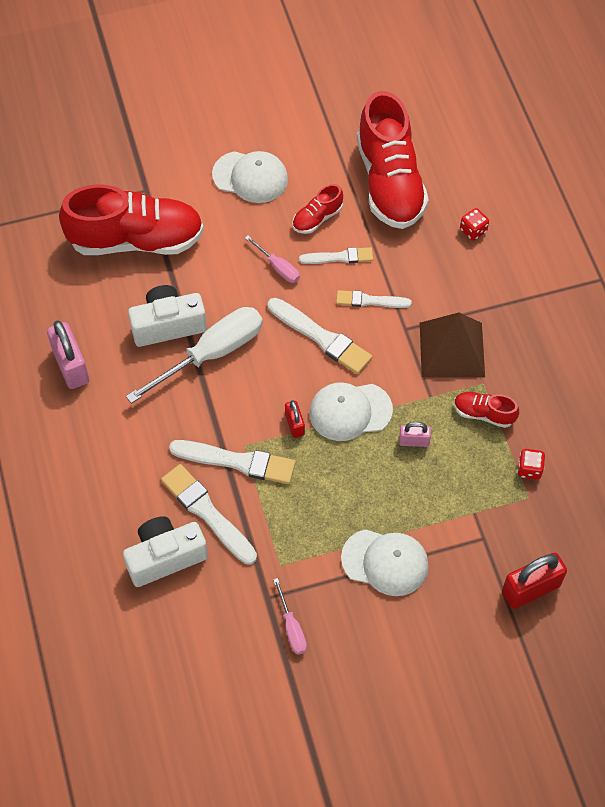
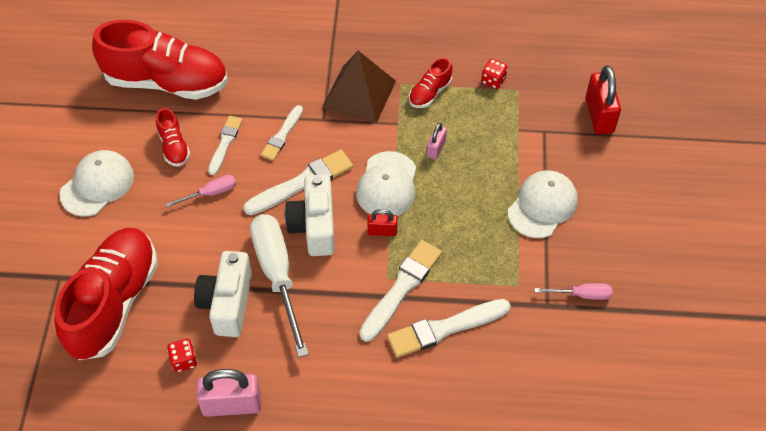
camera: 70 degrees left, 5 degrees down
white camera [123,516,208,587] -> white camera moved to [285,174,335,256]
red dice [460,208,489,241] -> red dice moved to [167,339,197,372]

